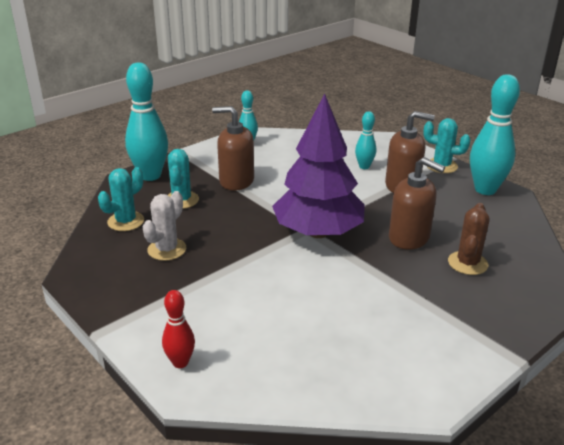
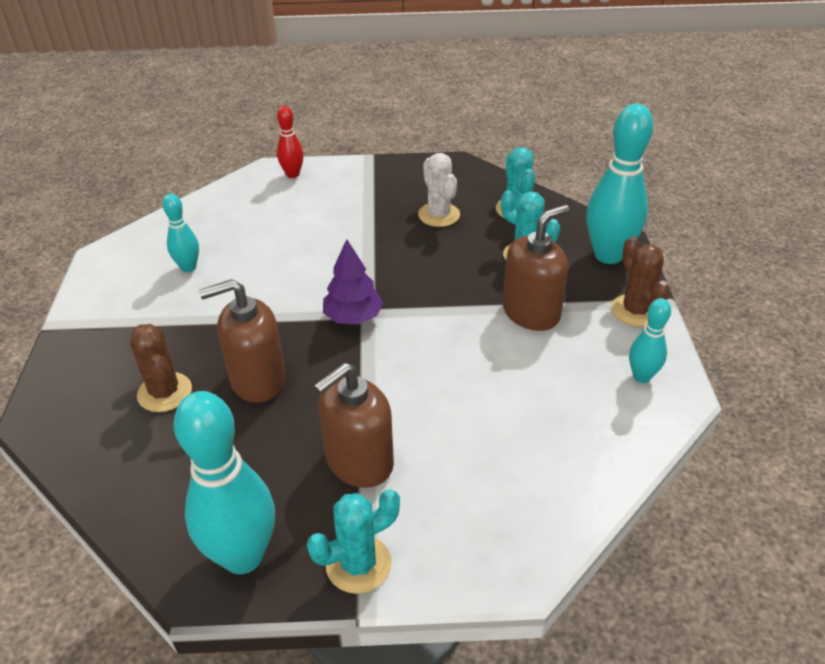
camera: 130 degrees right, 10 degrees up
purple tree [272,93,365,238] -> purple tree [323,239,384,324], size x0.50
turquoise bowling pin [355,111,376,169] -> turquoise bowling pin moved to [163,194,199,272]
none -> brown cactus [611,237,670,327]

